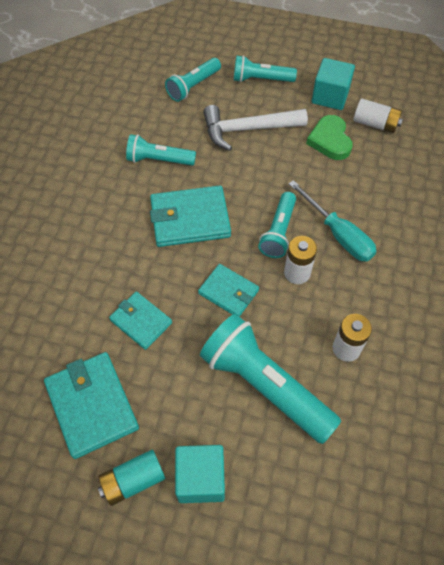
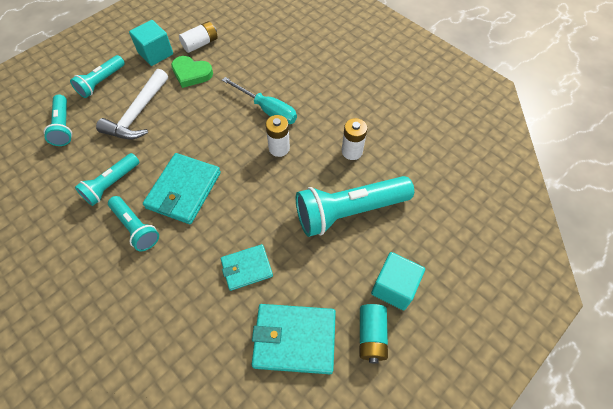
camera: 60 degrees left, 0 degrees up
turquoise wallet [198,264,259,317] -> none
turquoise flashlight [258,192,296,258] -> turquoise flashlight moved to [108,196,159,251]
turquoise screwdriver [289,180,377,262] -> turquoise screwdriver turned 45 degrees clockwise [222,77,297,124]

